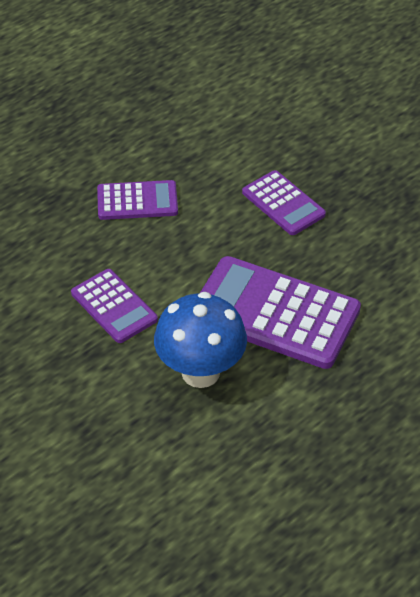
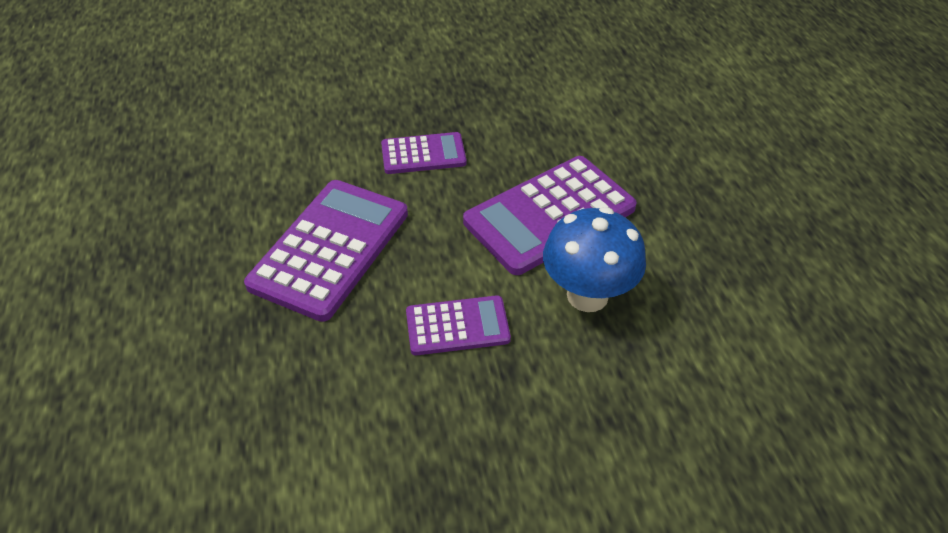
camera: 60 degrees left, 0 degrees up
purple calculator [97,180,178,220] -> purple calculator [244,180,408,322], size x1.79

